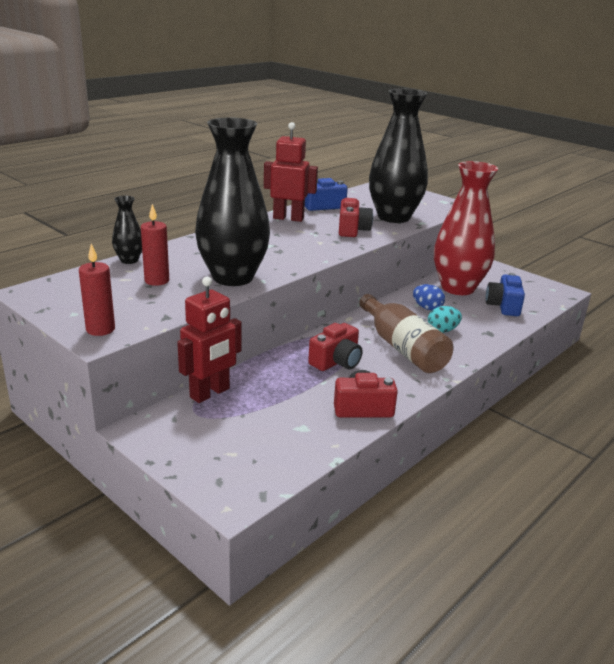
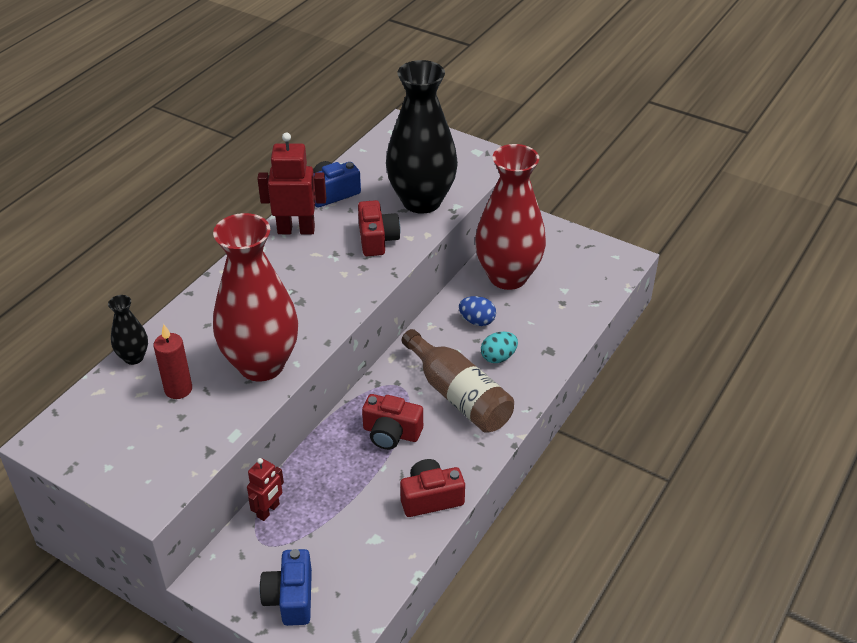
camera: 10 degrees left, 15 degrees up
red candle [79,244,115,336] -> none
red robot [177,277,242,403] -> red robot [247,458,284,521], size x0.60
black vase [195,118,270,286] -> red vase [213,213,298,382]
red camera [308,323,363,371] -> red camera turned 75 degrees clockwise [362,394,423,450]
blue camera [486,273,525,316] -> blue camera moved to [259,549,312,626]

